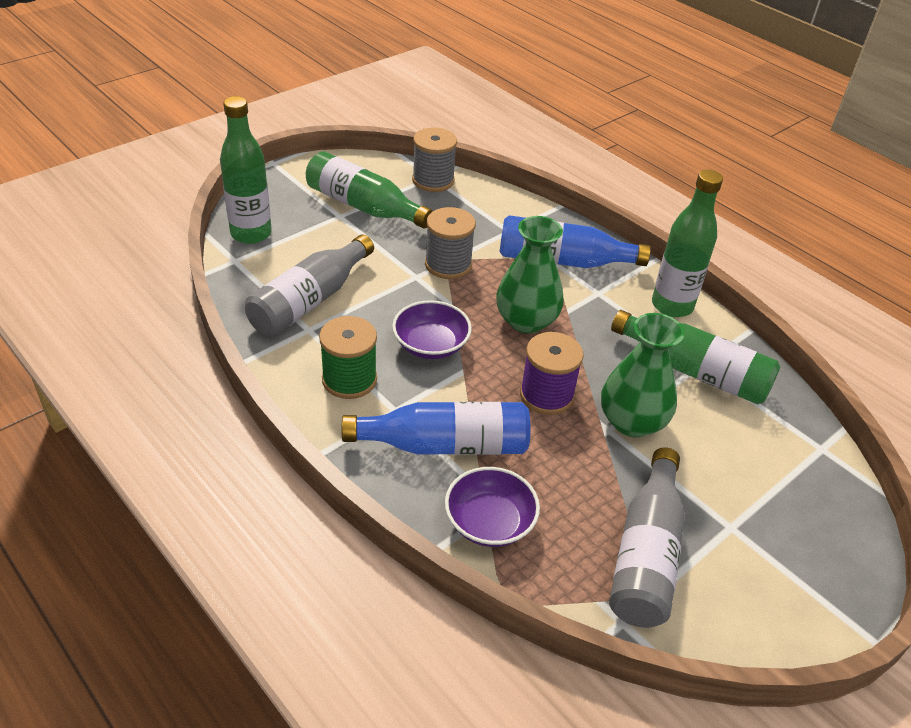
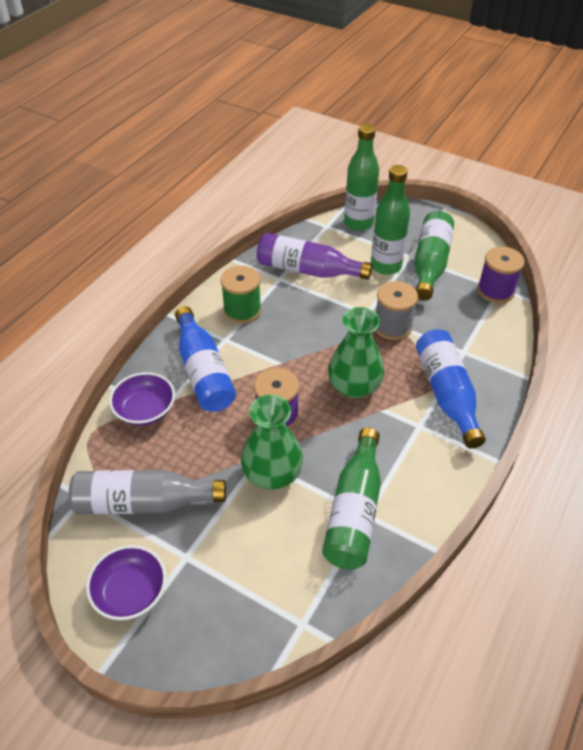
camera: 75 degrees right, 5 degrees up
grey bottle [245,234,374,336] -> purple bottle [257,233,372,280]
purple bowl [392,300,472,359] -> purple bowl moved to [86,545,166,620]
grey spool [412,127,457,192] -> purple spool [477,247,525,303]
green bottle [652,170,723,317] -> green bottle moved to [371,165,410,275]

